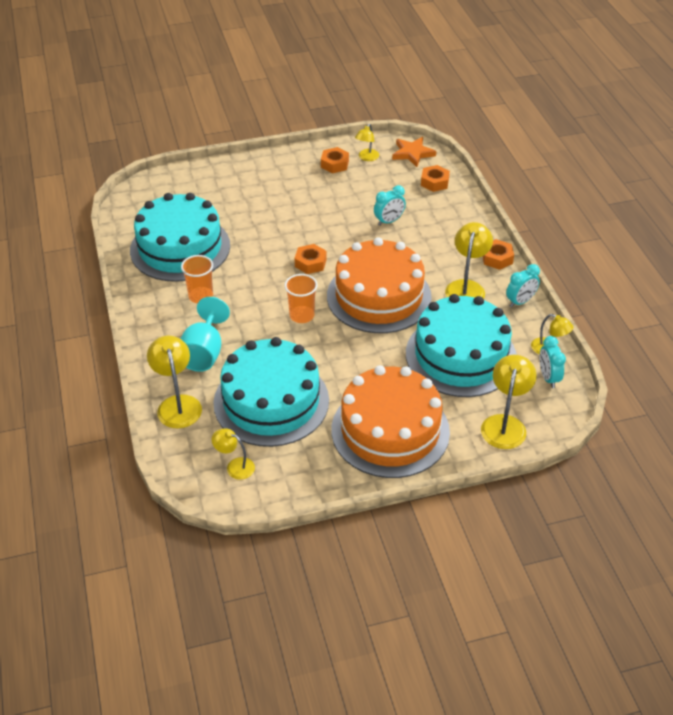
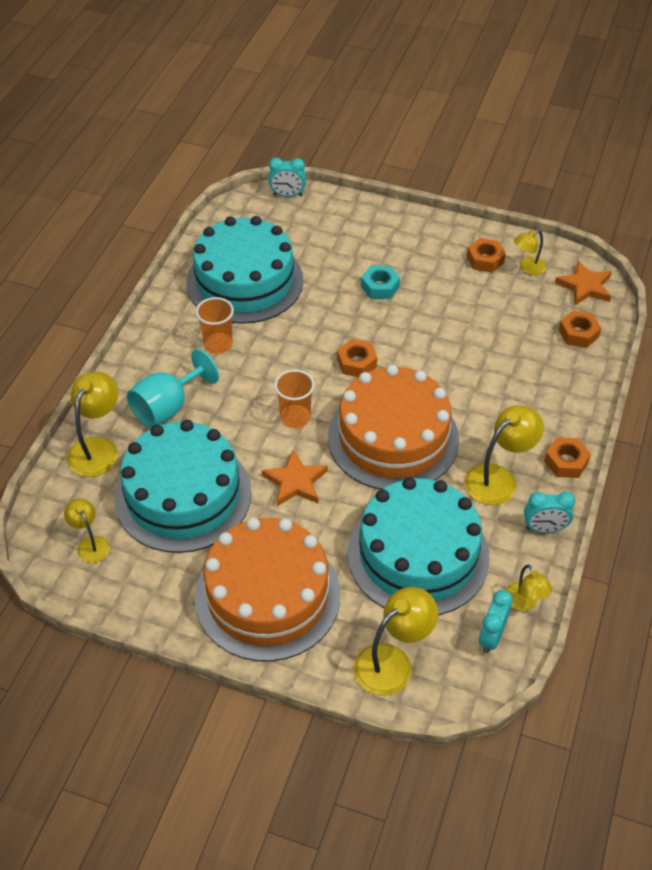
camera: 35 degrees right, 5 degrees up
turquoise clock [374,185,406,226] -> turquoise clock moved to [269,158,306,197]
none -> orange star [262,450,328,506]
none -> turquoise nut [361,266,400,299]

